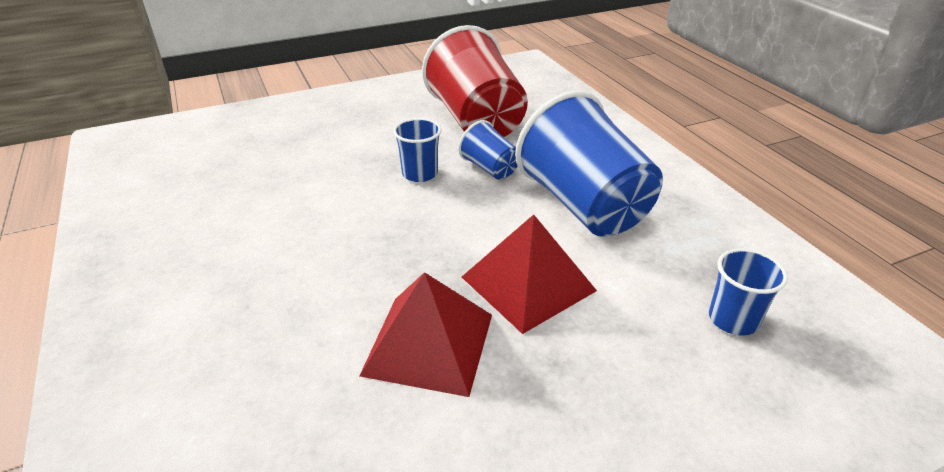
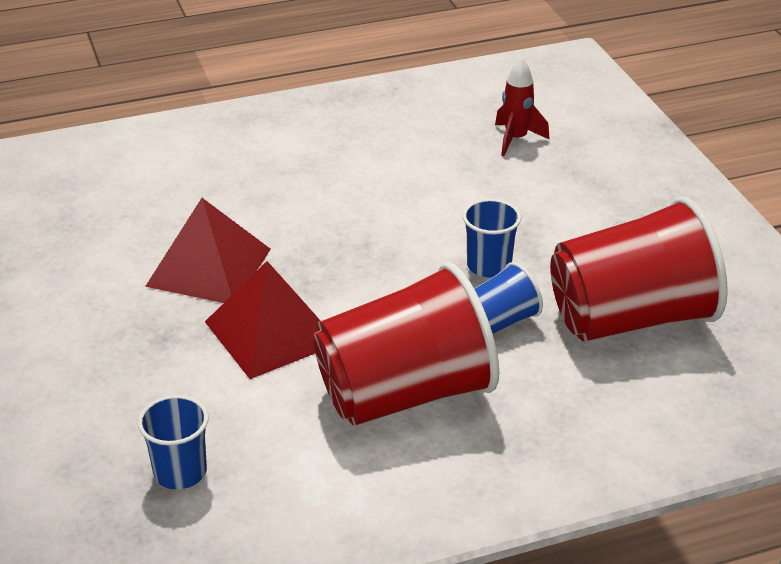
camera: 95 degrees right, 0 degrees up
blue cup [515,91,663,237] -> red cup [313,262,499,426]
none -> red rocket [495,57,550,156]

